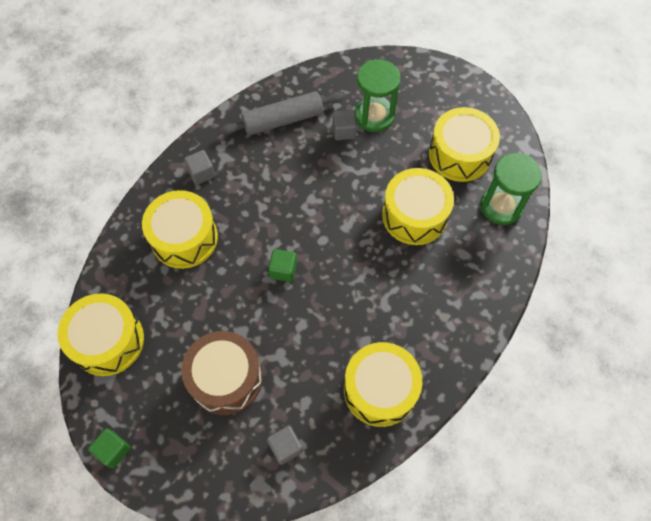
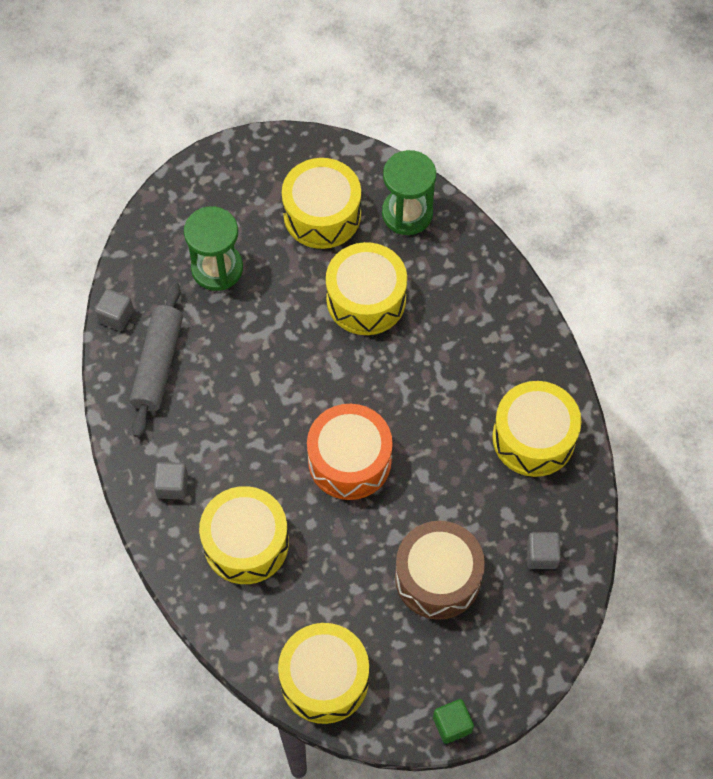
camera: 60 degrees left, 0 degrees up
green cube [268,249,297,282] -> orange drum [307,404,393,500]
grey cube [332,110,357,140] -> grey cube moved to [95,289,134,331]

